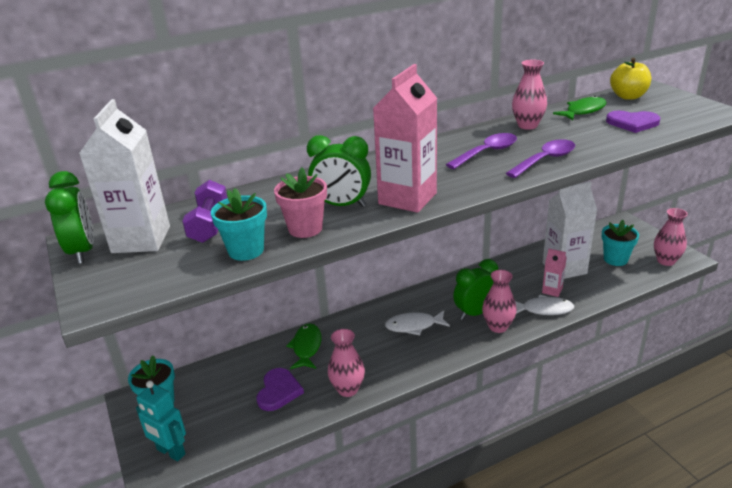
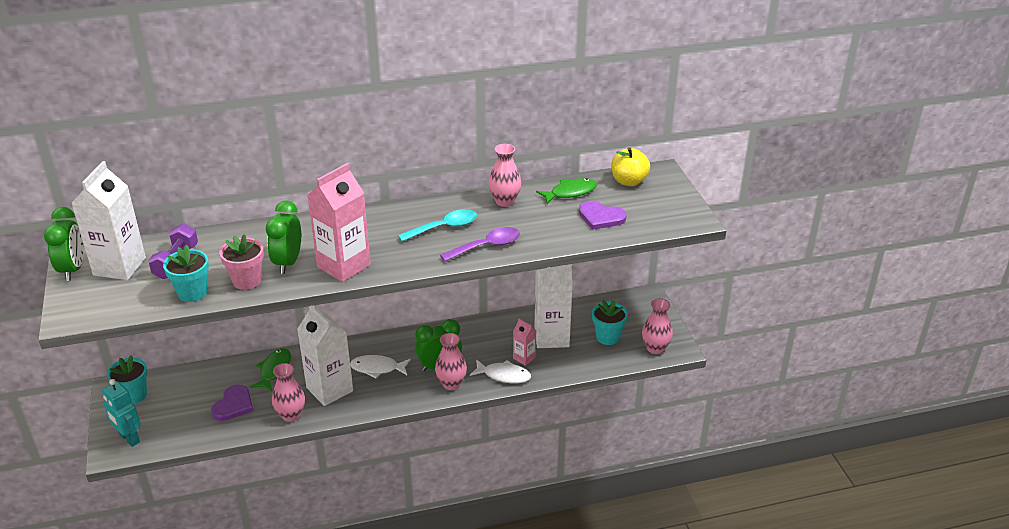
camera: 10 degrees right, 5 degrees up
green clock [307,135,371,207] -> green clock turned 75 degrees clockwise [266,200,301,274]
purple spoon [446,133,517,169] -> turquoise spoon [398,209,477,242]
none -> white carton [297,306,353,406]

